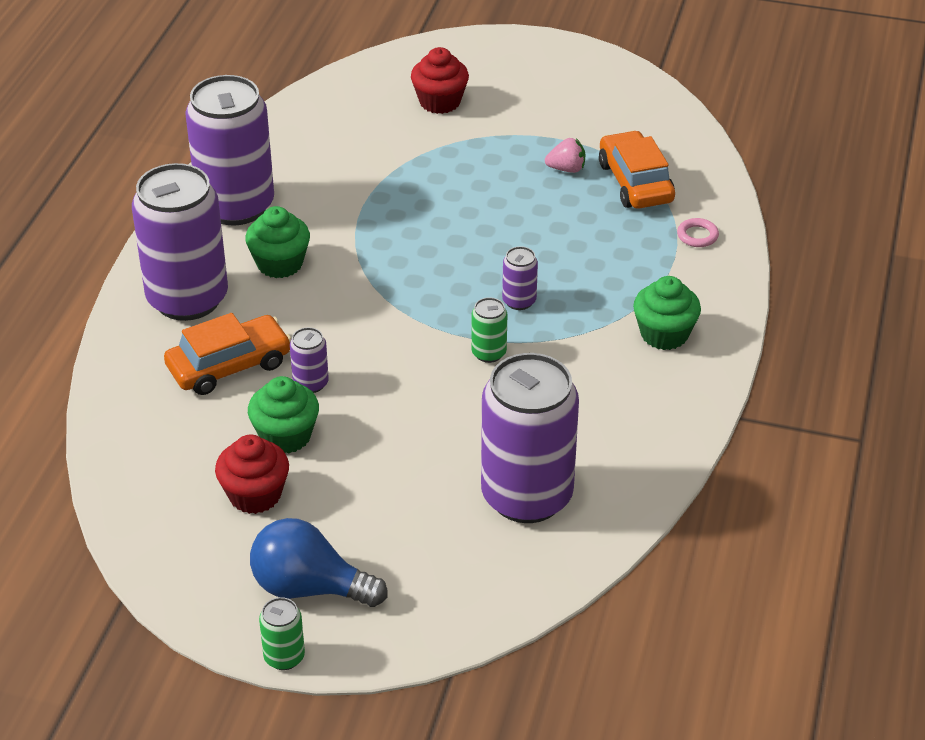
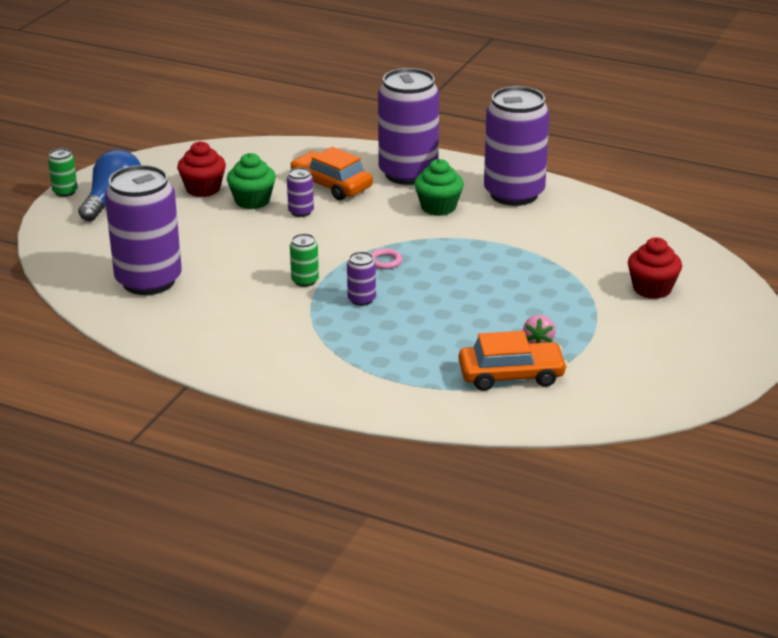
camera: 100 degrees right, 10 degrees down
orange car [164,313,291,395] -> orange car turned 150 degrees clockwise [290,147,373,200]
green cupcake [633,276,701,350] -> none
pink ring [677,218,719,247] -> pink ring moved to [370,248,402,270]

